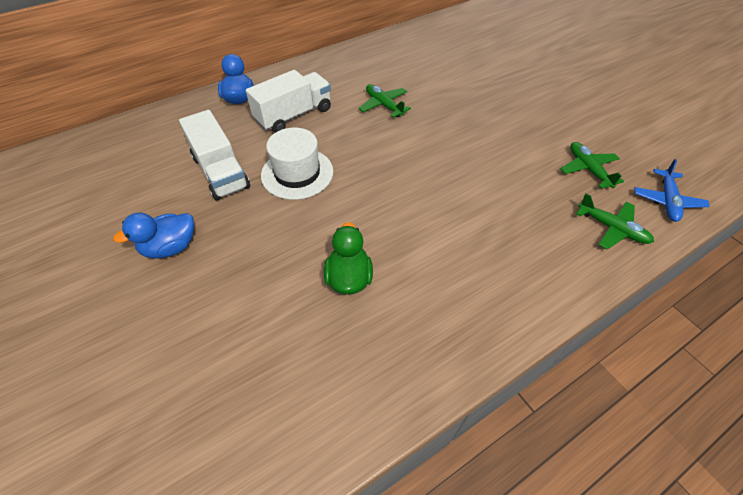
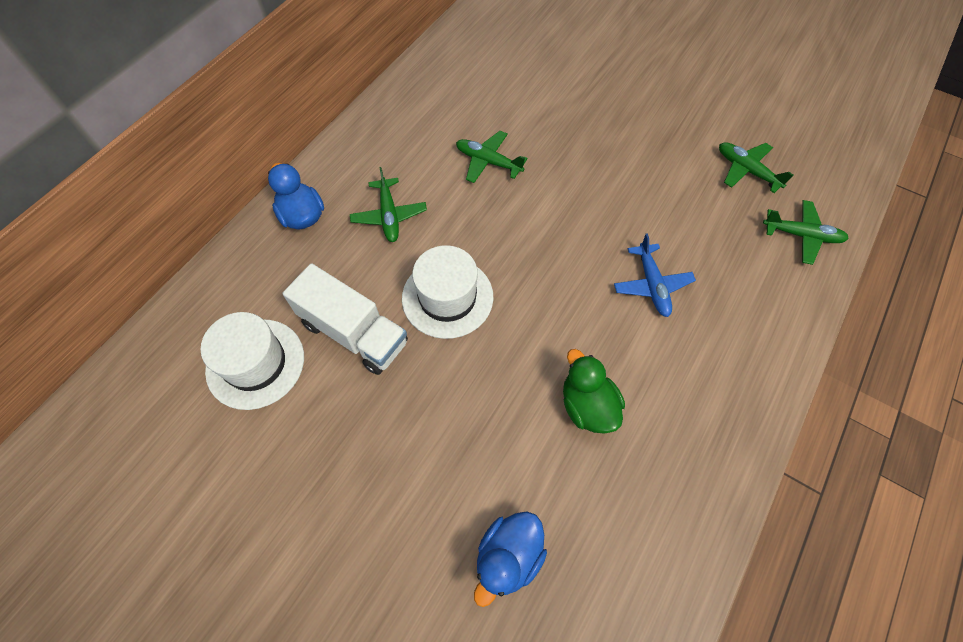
camera: 25 degrees left, 10 degrees up
blue duck [113,213,194,259] -> blue duck moved to [474,511,547,607]
white truck [246,70,331,133] -> green plane [350,167,427,242]
blue plane [634,159,710,222] -> blue plane moved to [614,233,696,317]
none -> white hat [201,312,304,410]

